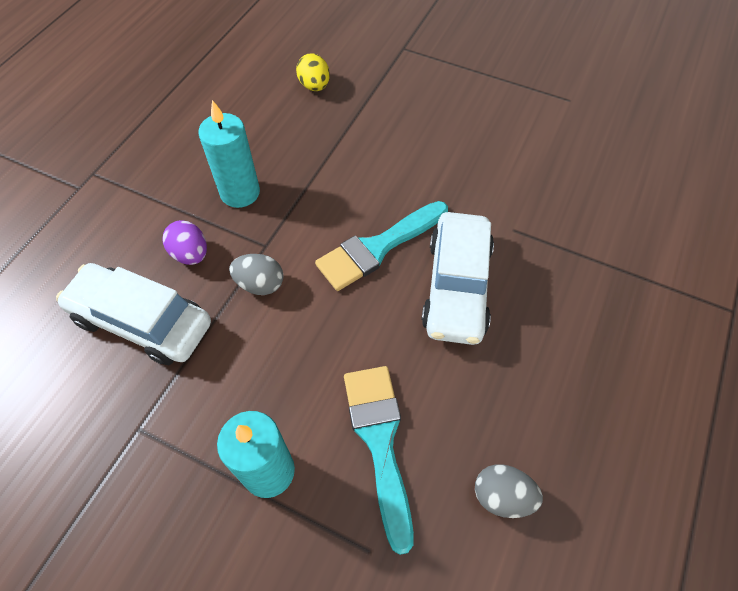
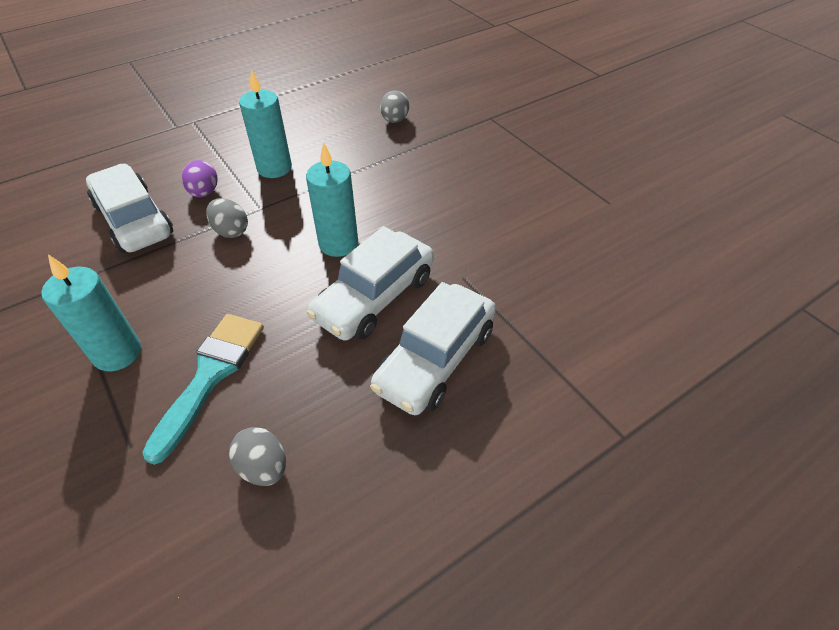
camera: 30 degrees right, 10 degrees down
yellow egg [296,53,330,91] -> grey egg [380,90,409,123]
turquoise brush [315,201,448,291] -> turquoise candle [306,142,358,257]
none -> white car [370,282,496,415]

